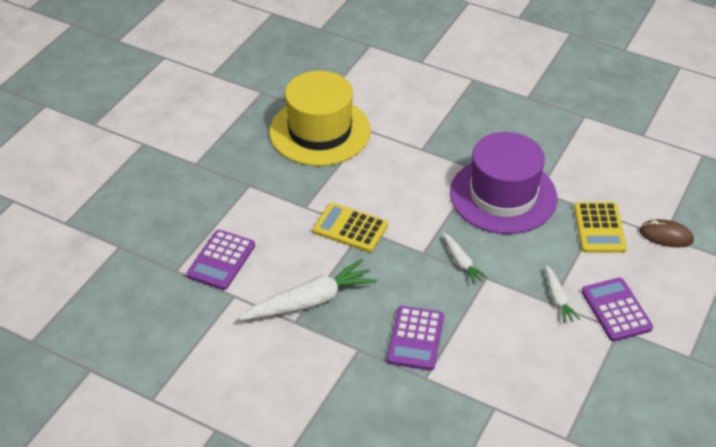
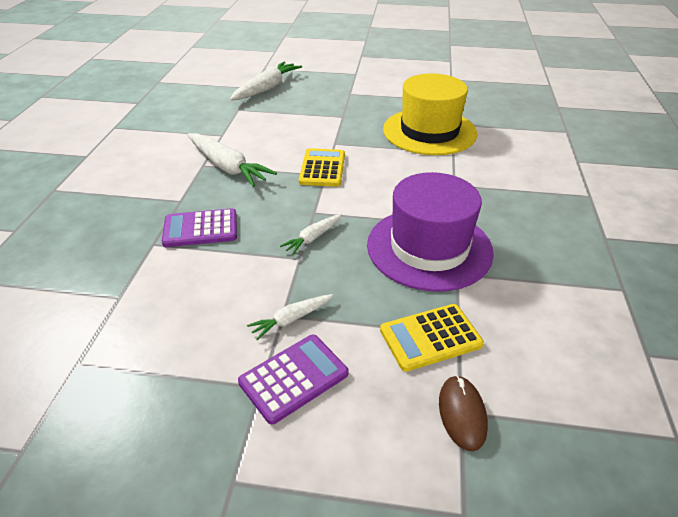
camera: 70 degrees right, 5 degrees down
purple calculator [187,230,255,290] -> none
none -> white carrot [230,61,302,101]

